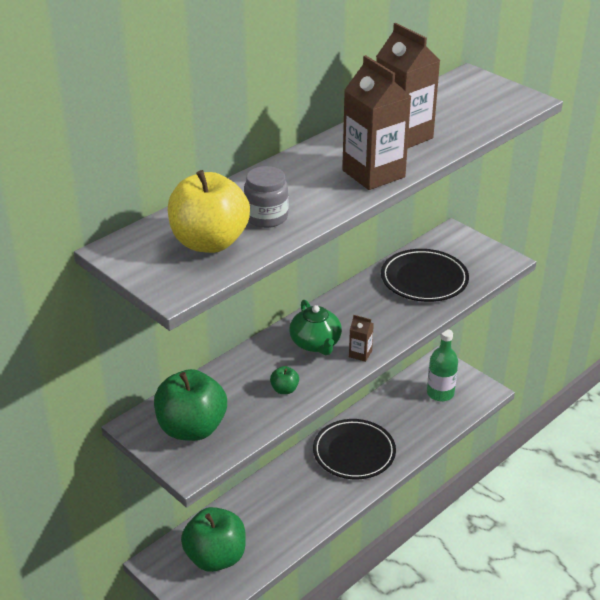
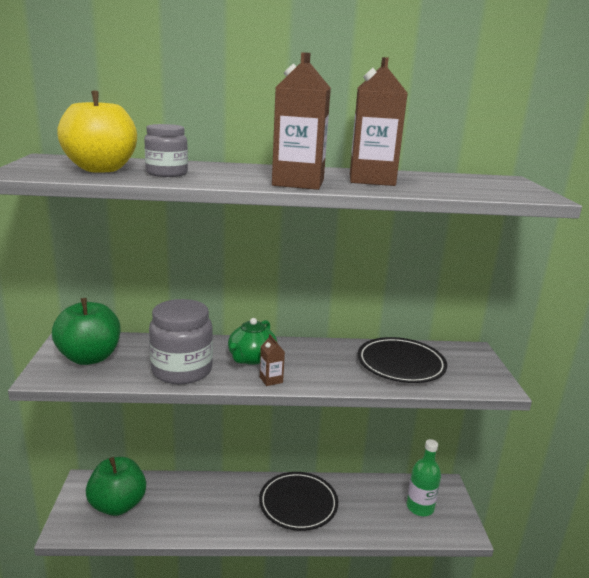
camera: 40 degrees right, 15 degrees down
green apple [270,366,299,394] -> grey jar [149,299,213,384]

